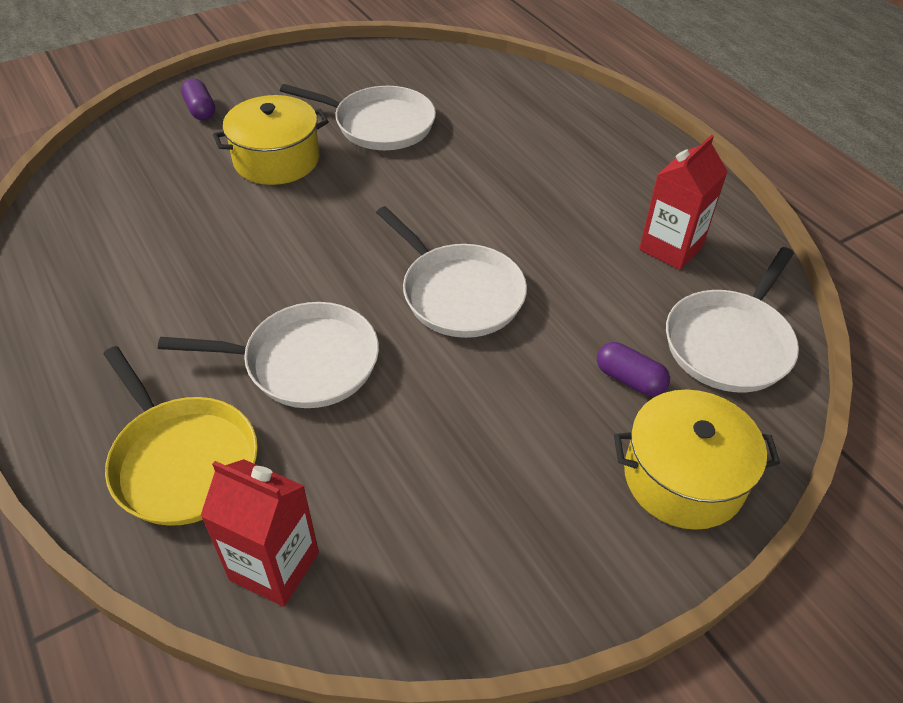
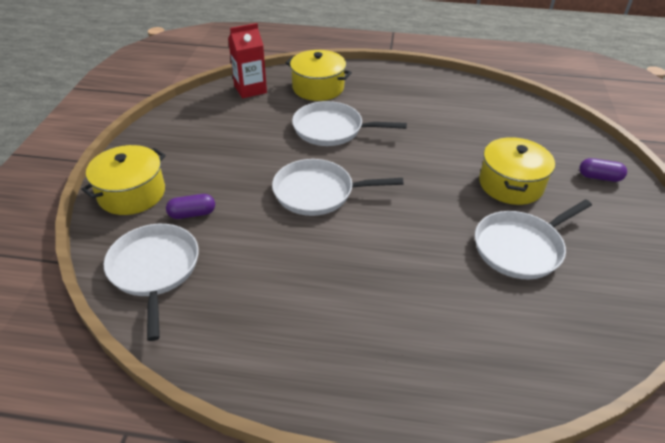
camera: 130 degrees right, 5 degrees down
yellow pan [103,346,258,526] -> yellow pot [286,50,352,101]
white pan [158,302,379,408] -> white pan turned 60 degrees clockwise [292,101,407,146]
red carton [639,135,728,270] -> none

